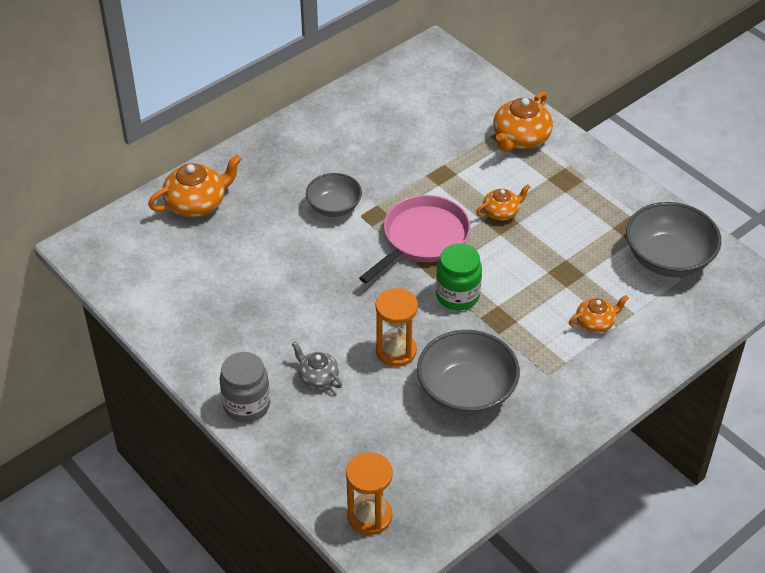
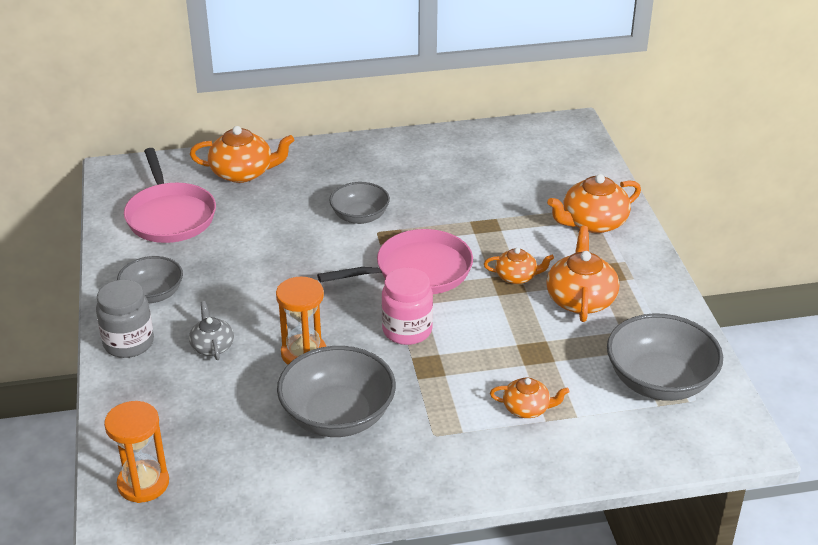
camera: 30 degrees right, 10 degrees down
green jar [436,243,482,310] -> pink jar [381,268,433,345]
none -> grey bowl [117,256,183,303]
none -> pink pan [124,148,216,243]
none -> orange teapot [546,226,619,322]

